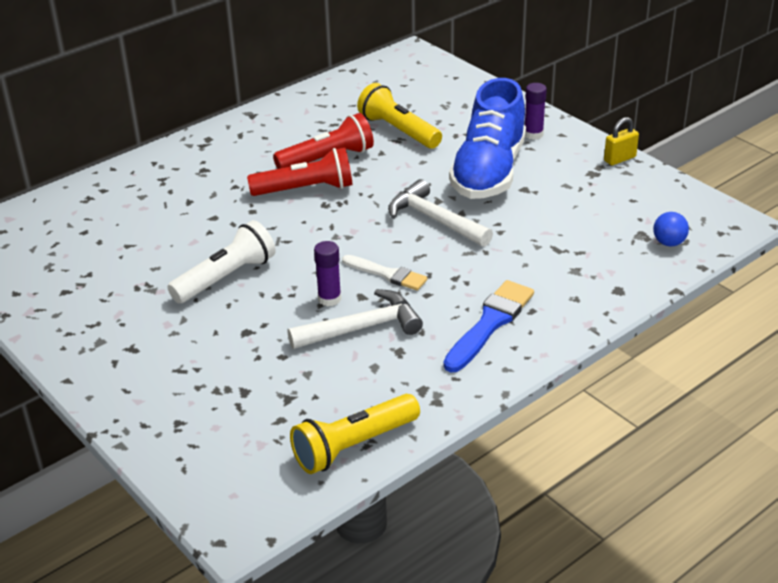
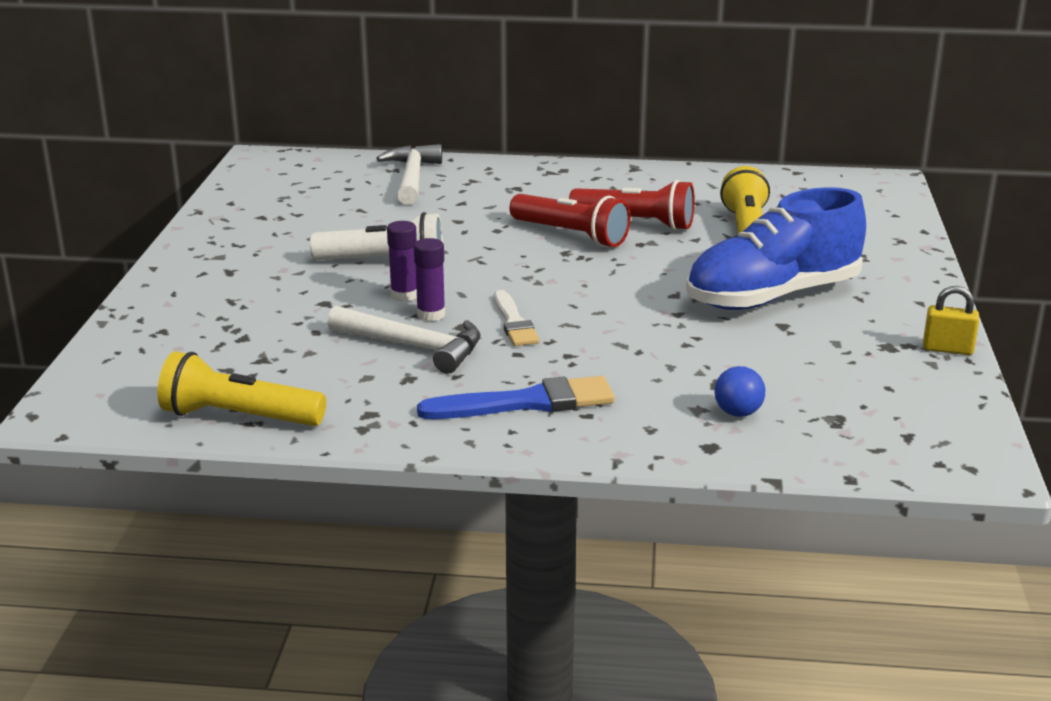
camera: 45 degrees right, 10 degrees down
white hammer [388,179,493,247] -> white hammer moved to [376,144,442,205]
purple glue stick [525,83,547,140] -> purple glue stick moved to [387,221,417,302]
blue ball [653,212,689,246] -> blue ball moved to [714,366,765,417]

